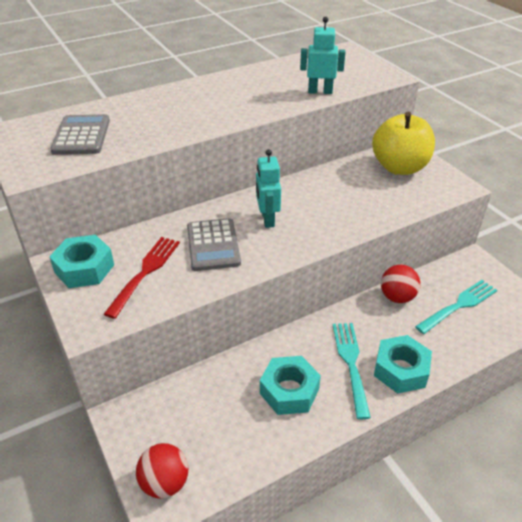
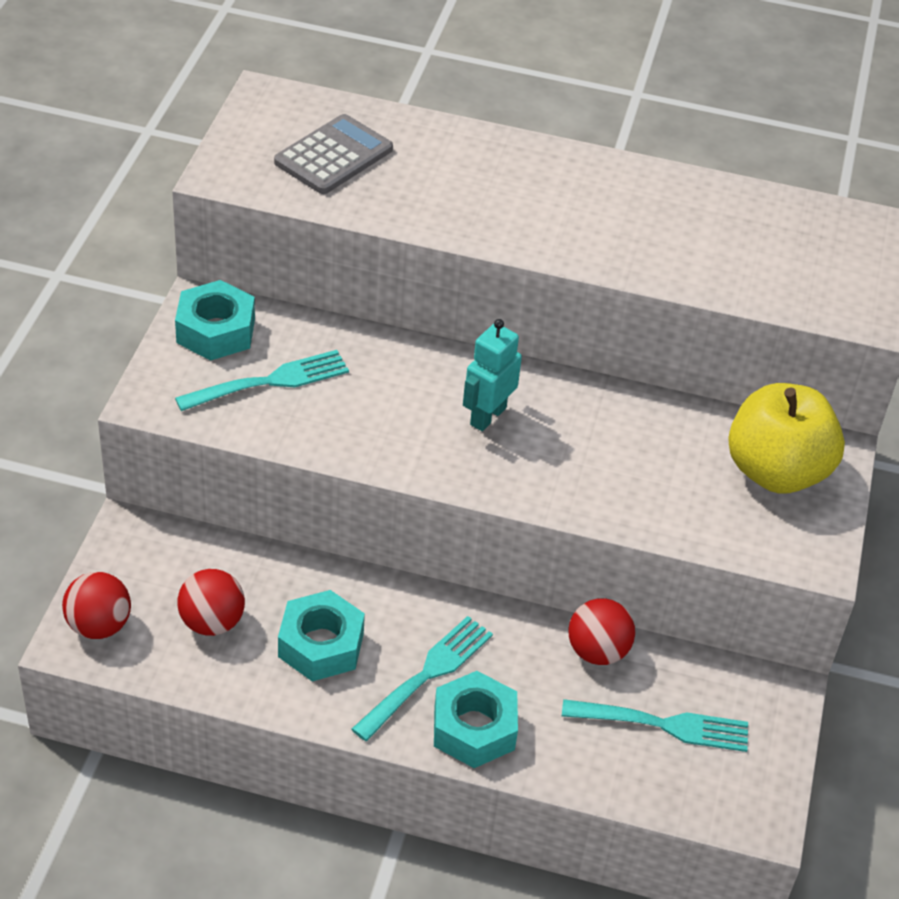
camera: 40 degrees right, 5 degrees up
red fork [104,237,180,319] -> turquoise fork [175,350,349,411]
grey calculator [187,218,241,271] -> none
turquoise robot [300,17,346,94] -> none
none -> red ball [177,569,245,636]

